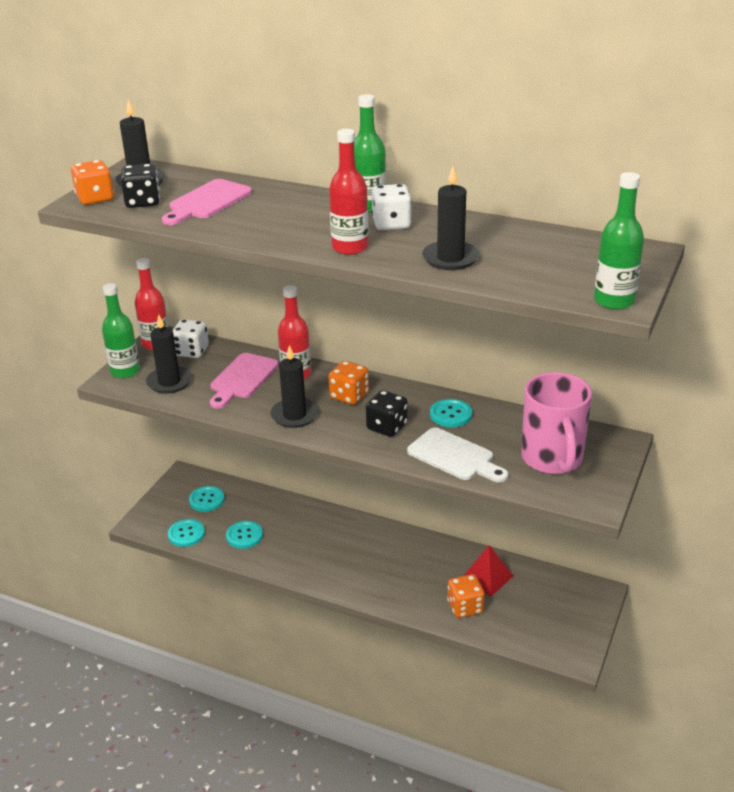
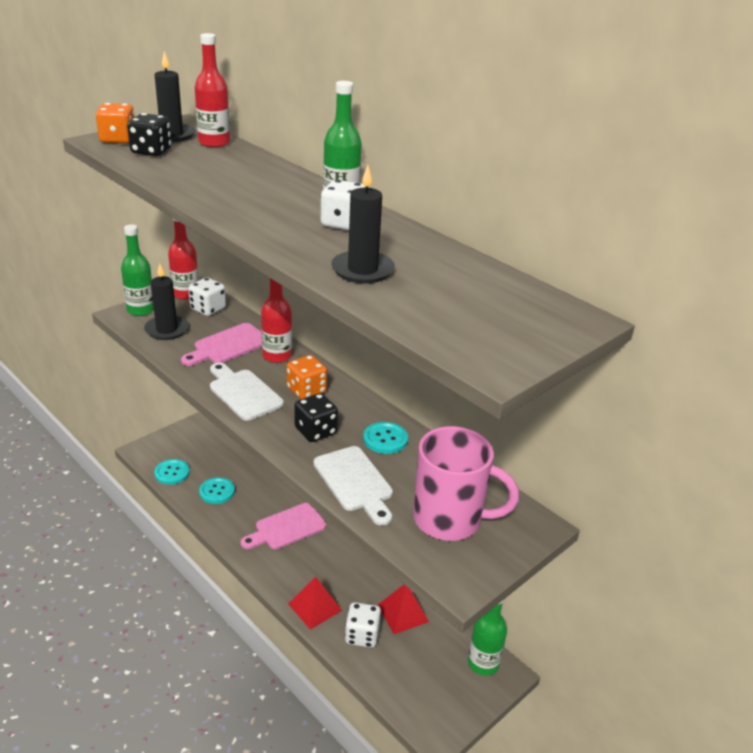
camera: 20 degrees right, 0 degrees up
pink cutting board [162,179,252,225] -> pink cutting board moved to [240,503,326,549]
turquoise button [189,486,225,512] -> none
black candle [270,345,319,428] -> white cutting board [210,363,284,421]
red bottle [329,129,369,255] -> red bottle moved to [195,33,230,148]
orange dice [447,574,485,618] -> white dice [345,602,381,648]
pink mug [521,372,592,474] -> pink mug turned 90 degrees counterclockwise [413,426,519,541]
green bottle [594,172,644,310] -> green bottle moved to [468,600,507,676]
none -> red pyramid [288,576,342,630]

